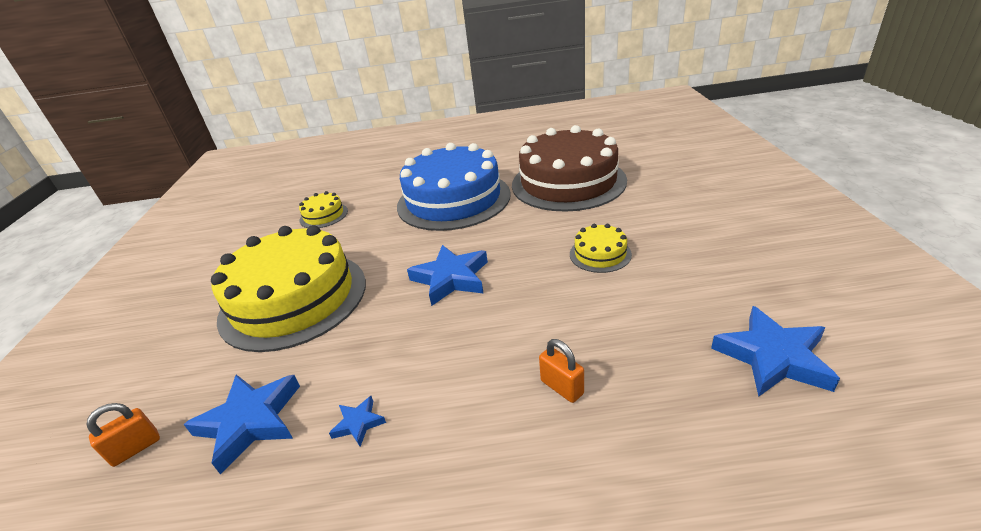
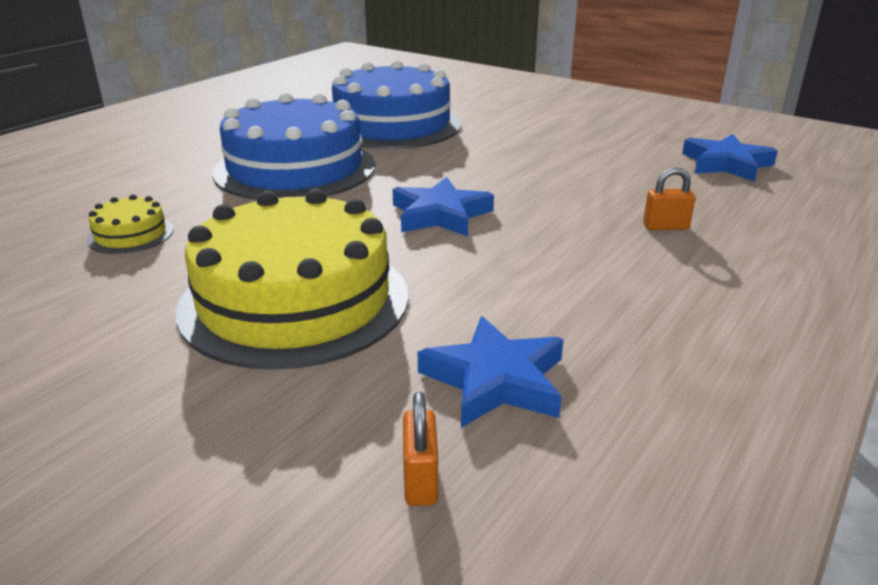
camera: 55 degrees left, 5 degrees down
blue star [329,396,386,447] -> none
brown cake [512,125,627,212] -> blue cake [332,60,461,149]
yellow cake [570,224,632,273] -> none

